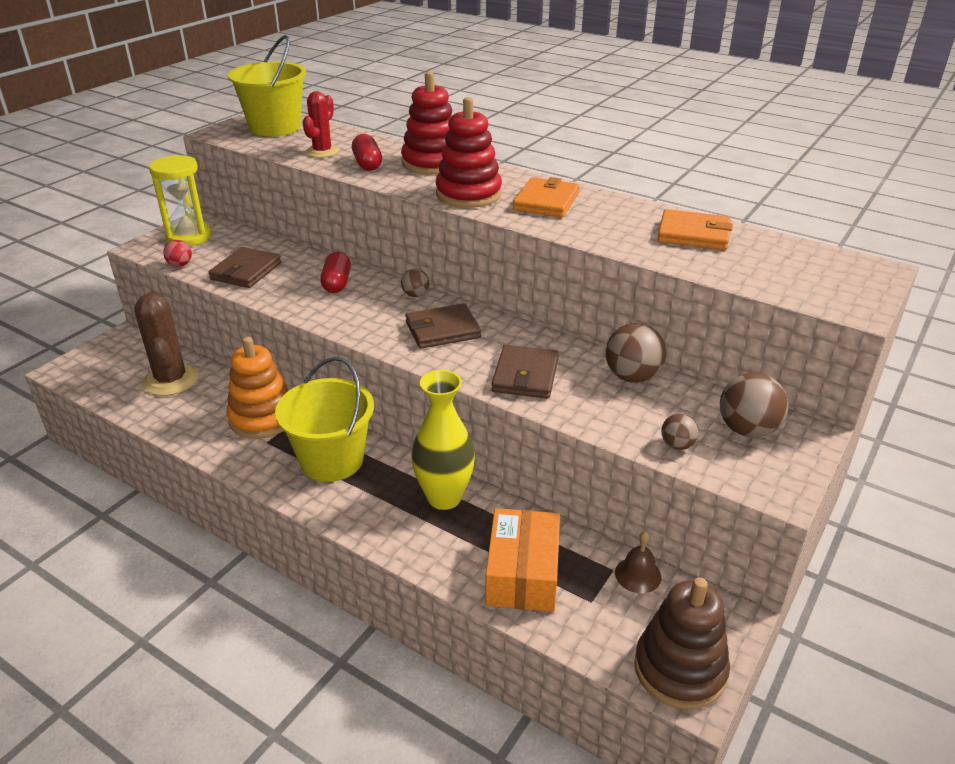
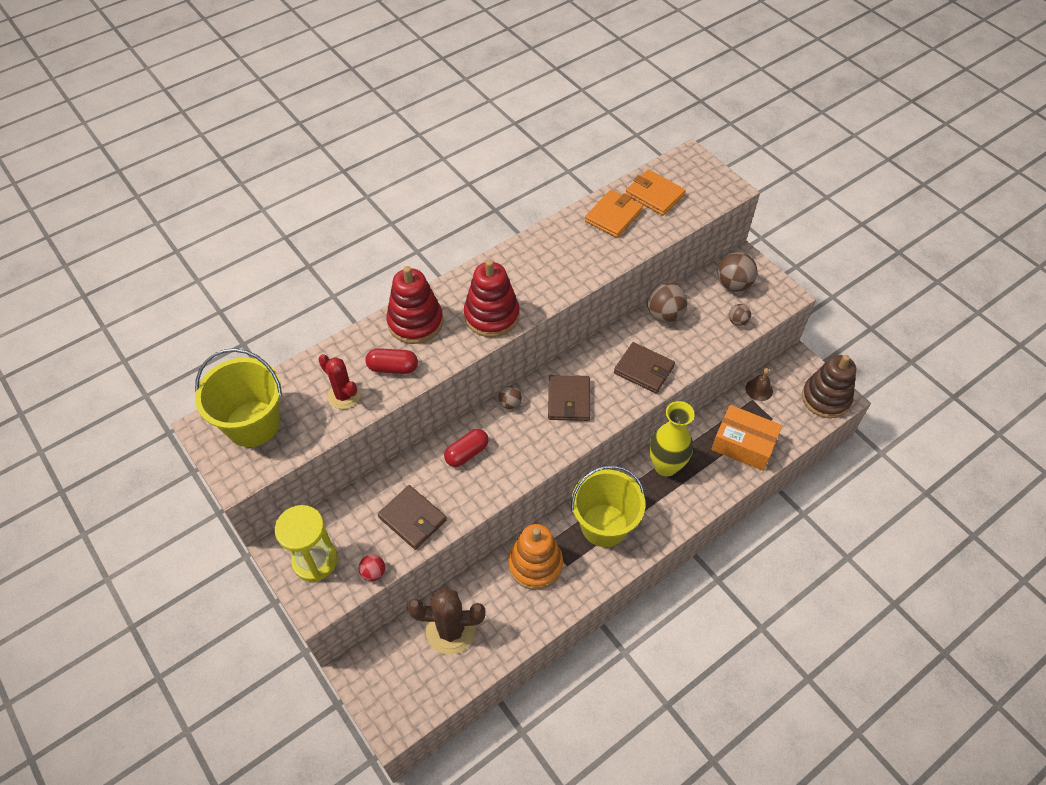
camera: 70 degrees left, 20 degrees up
red capsule [320,252,351,293] -> red capsule turned 60 degrees counterclockwise [444,429,489,467]
orange wallet [513,177,580,218] -> orange wallet moved to [625,169,686,216]

